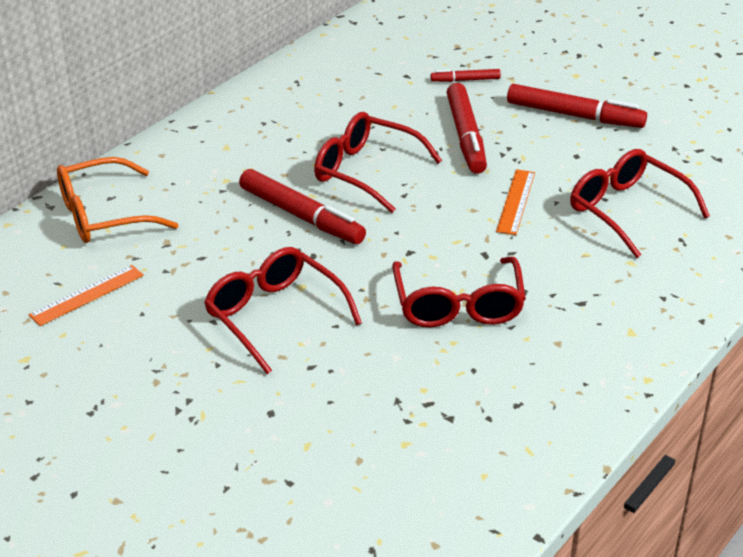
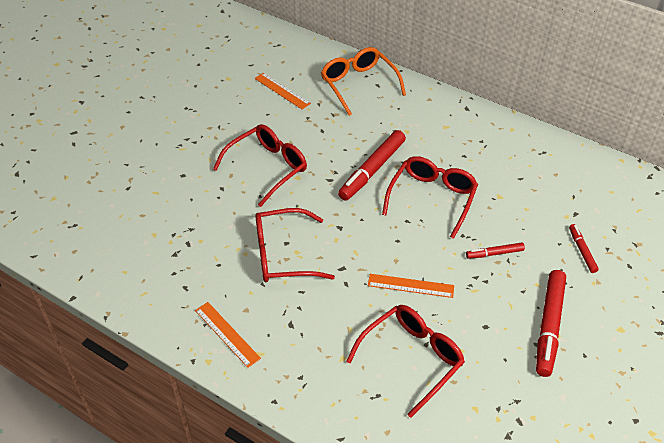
camera: 85 degrees right, 10 degrees up
red marker [447,83,487,174] -> red marker [466,243,525,259], size x0.52
none -> orange ruler [195,302,261,368]

